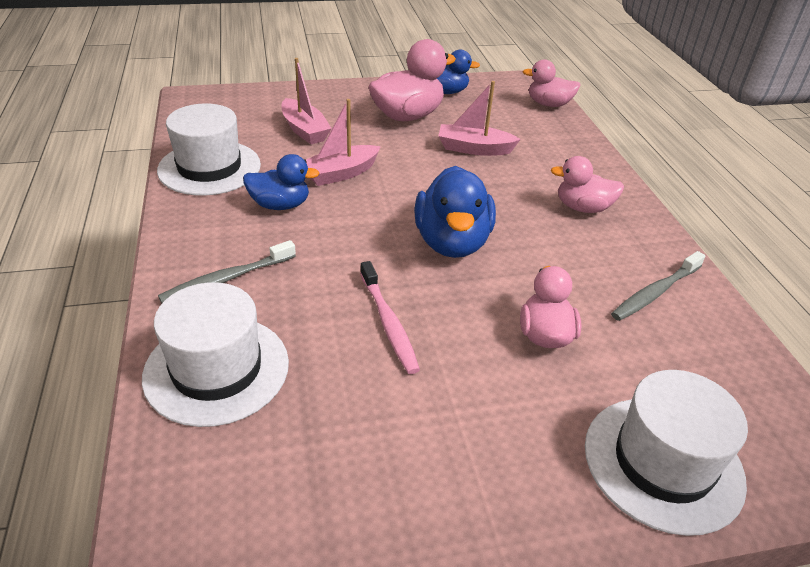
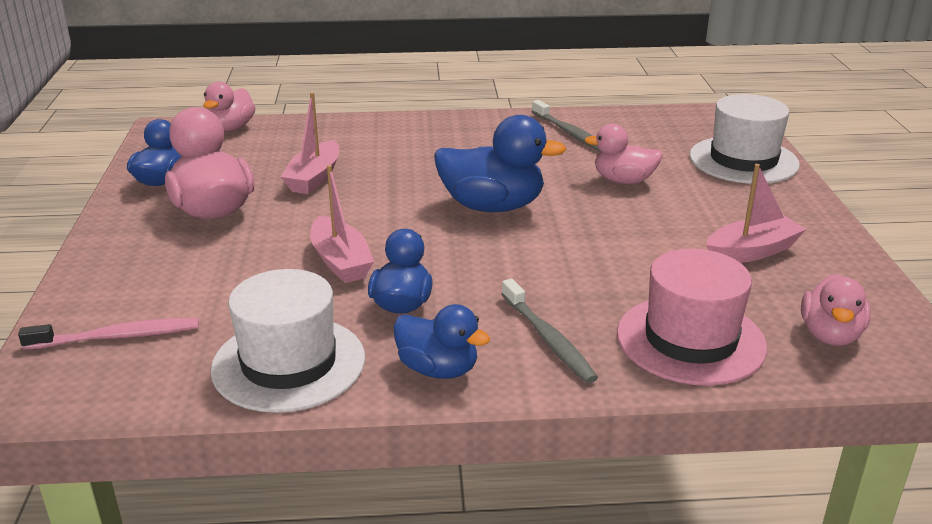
camera: 80 degrees left, 10 degrees down
white hat [142,282,289,427] -> pink hat [617,249,767,386]
pink boat [282,58,332,144] -> pink boat moved to [706,164,806,263]
pink toothbrush [360,261,420,374] -> pink toothbrush moved to [18,318,199,350]
pink duck [551,156,624,213] -> pink duck moved to [801,274,871,346]
none -> blue duck [393,304,490,379]

